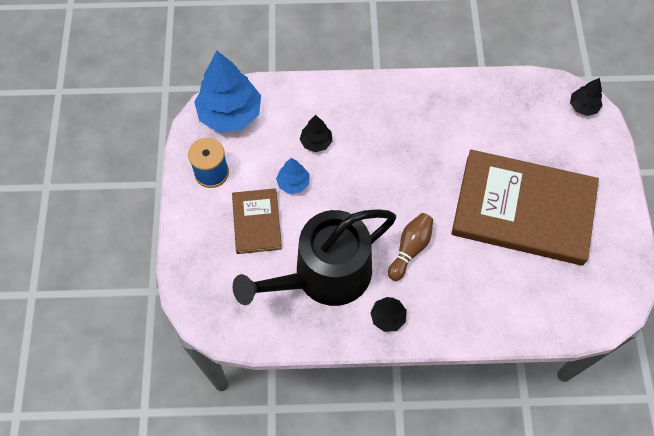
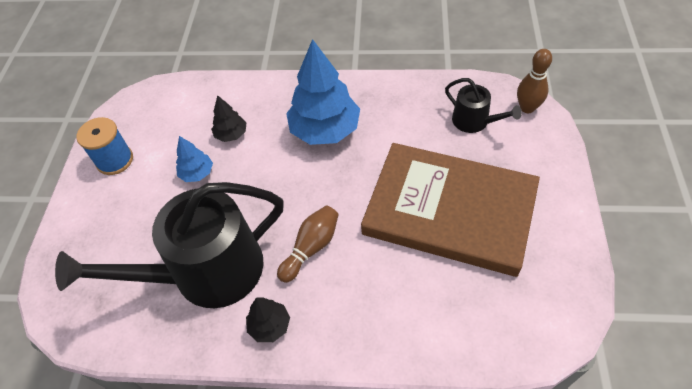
camera: 10 degrees right, 10 degrees down
blue tree [194,51,261,132] -> blue tree moved to [286,39,360,145]
brown book [232,188,282,254] -> none
black tree [570,78,603,116] -> brown bowling pin [517,49,552,113]
none -> black watering can [445,78,522,133]

